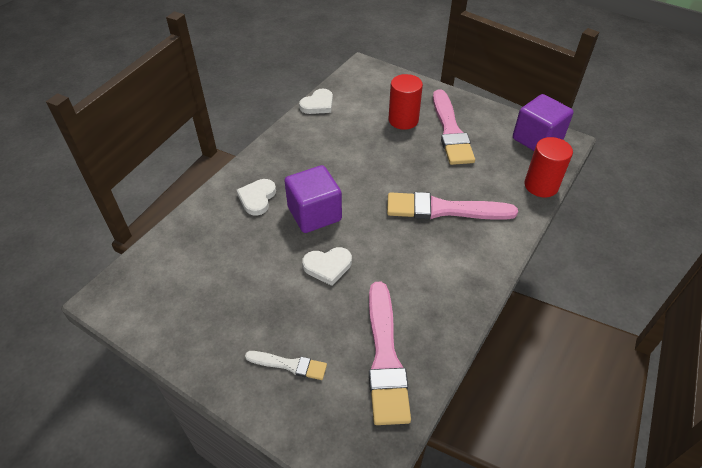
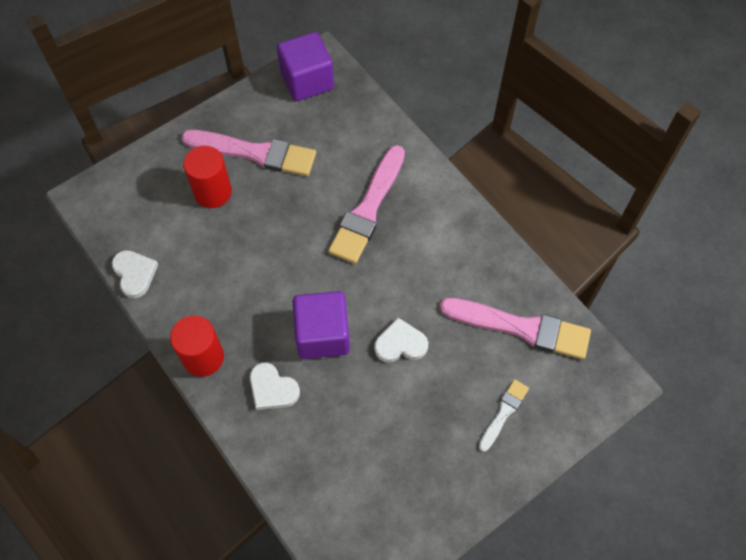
camera: 70 degrees left, 15 degrees up
white heart [302,247,352,286] -> white heart turned 105 degrees counterclockwise [374,318,428,363]
red cylinder [524,137,573,197] -> red cylinder moved to [170,315,224,377]

